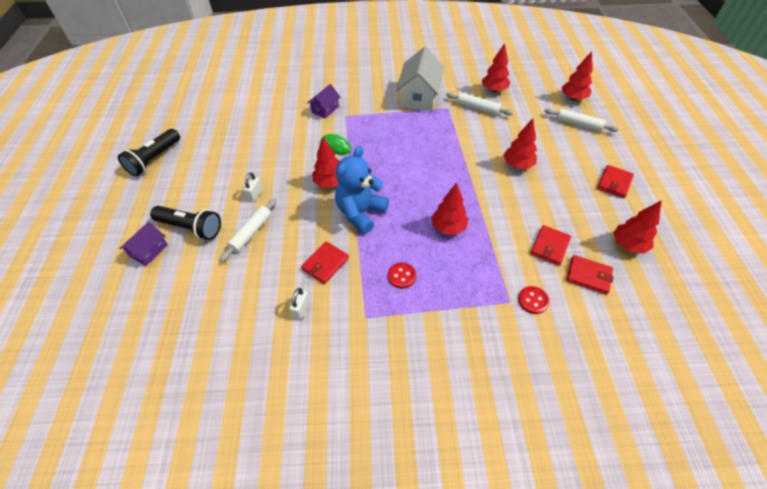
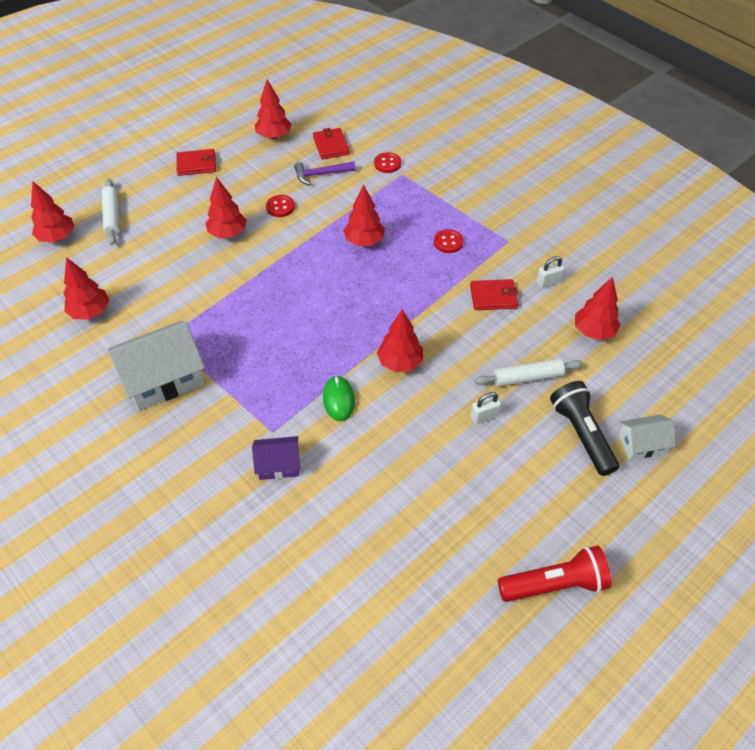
camera: 130 degrees left, 0 degrees up
black flashlight [118,129,180,176] -> red flashlight [498,545,612,602]
purple house [119,222,168,266] -> white house [619,415,675,460]
blue teddy bear [335,146,389,234] -> none
white rolling pin [446,93,513,116] -> none
red wallet [530,225,571,266] -> purple hammer [294,162,356,185]
none -> red button [266,195,295,217]
none -> red tree [575,277,620,340]

